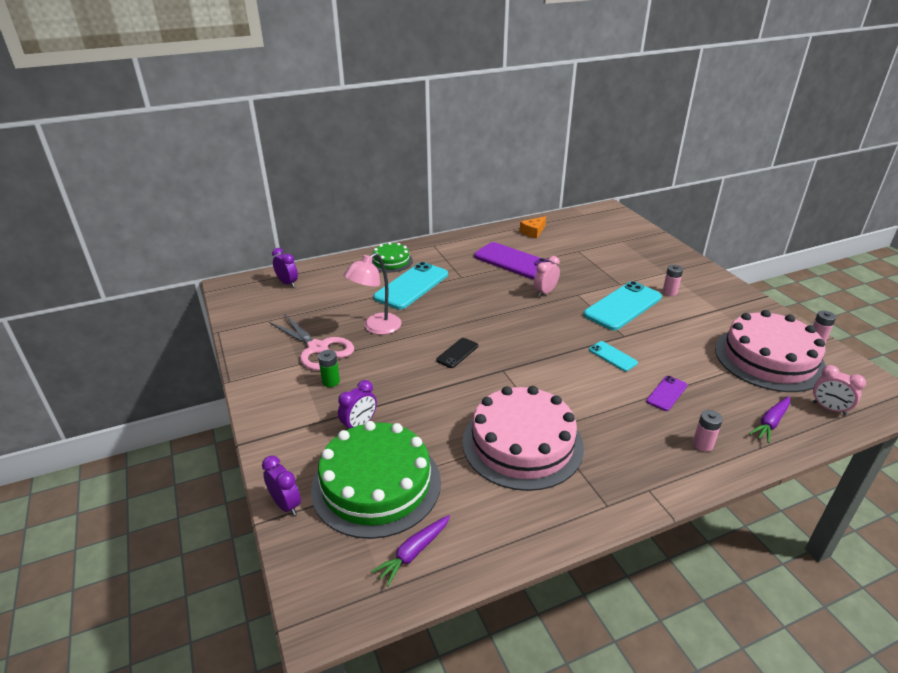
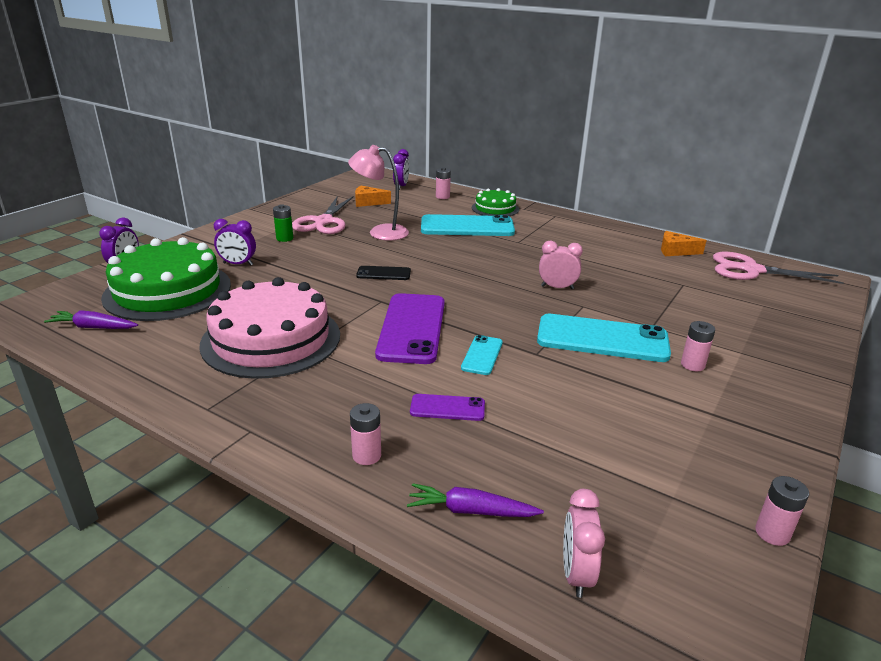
camera: 55 degrees right, 5 degrees down
purple phone [474,242,553,280] -> purple phone moved to [375,293,445,364]
pink cake [715,310,826,392] -> none
none -> orange cheese [355,186,391,207]
none -> pink battery [436,167,451,199]
none -> pink scissors [713,252,844,284]

